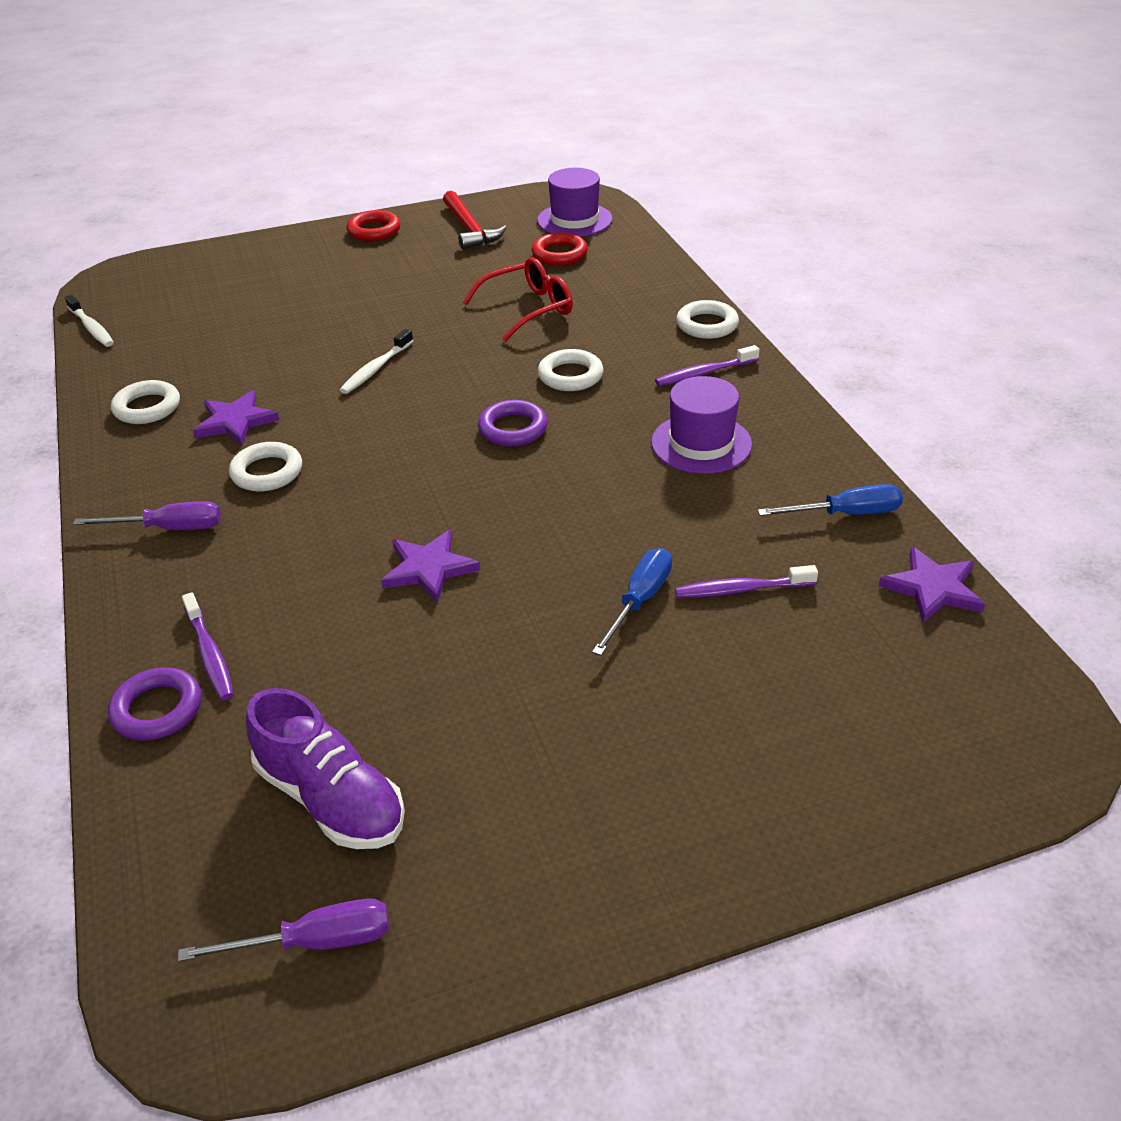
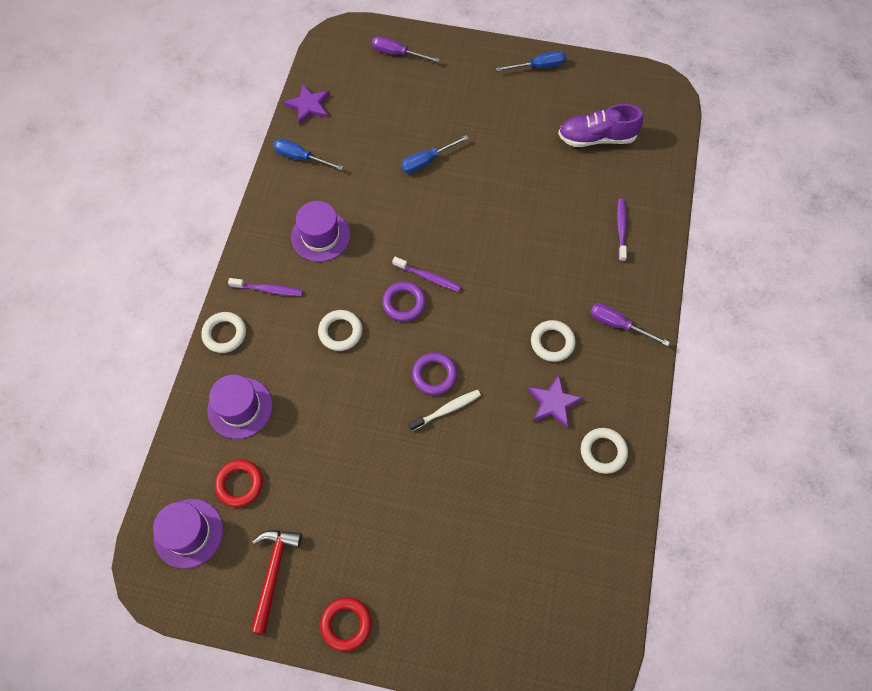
camera: 150 degrees left, 25 degrees up
white toothbrush [65,294,114,347] -> none
purple ring [108,667,201,741] -> purple ring moved to [412,352,457,395]
purple screwdriver [178,899,389,962] -> purple screwdriver moved to [372,36,440,62]
purple shoe [246,688,405,849] -> purple shoe turned 75 degrees counterclockwise [558,104,643,147]
purple star [381,530,480,603] -> none
red glasses [463,257,573,341] -> none
purple toothbrush [675,565,818,598] -> purple toothbrush moved to [392,257,461,292]
none -> purple hat [207,375,273,439]
none -> blue screwdriver [496,51,566,71]

